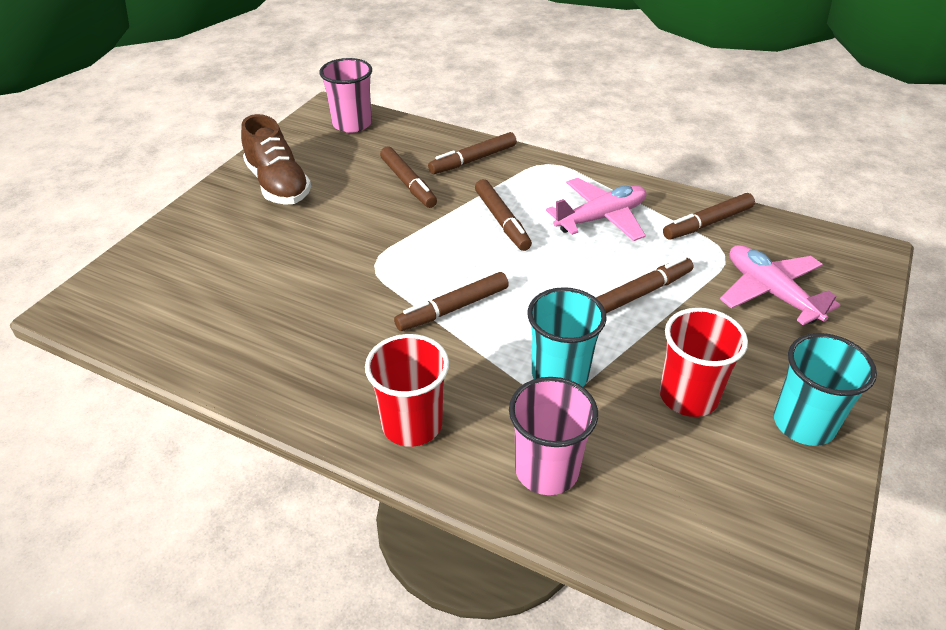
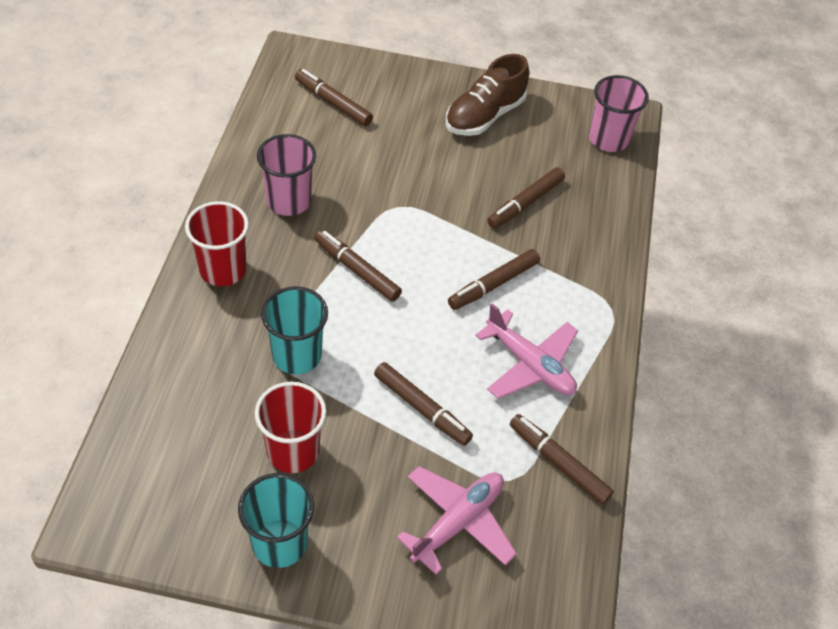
camera: 70 degrees right, 10 degrees up
brown marker [428,132,517,174] -> brown marker moved to [295,69,373,126]
pink cup [509,377,598,495] -> pink cup moved to [257,134,316,216]

